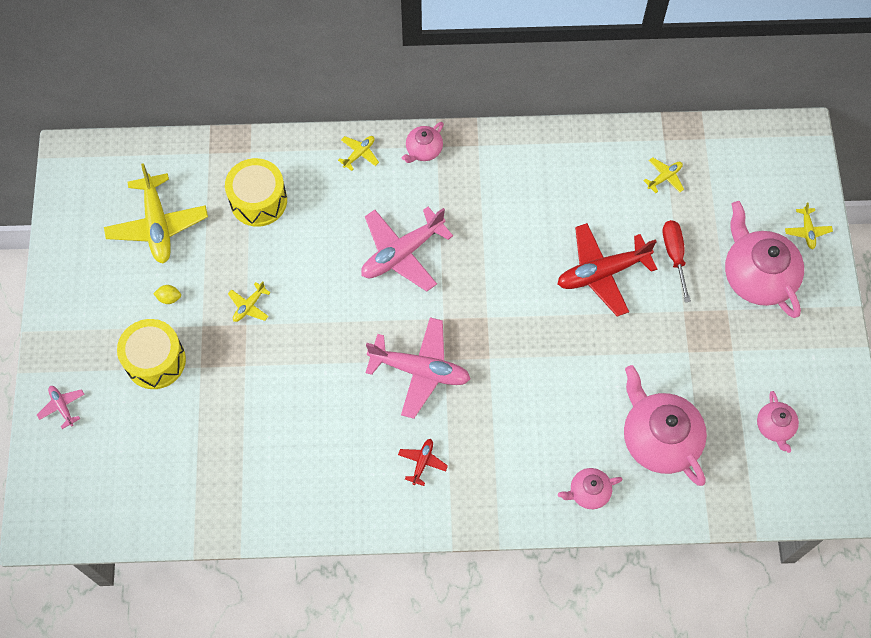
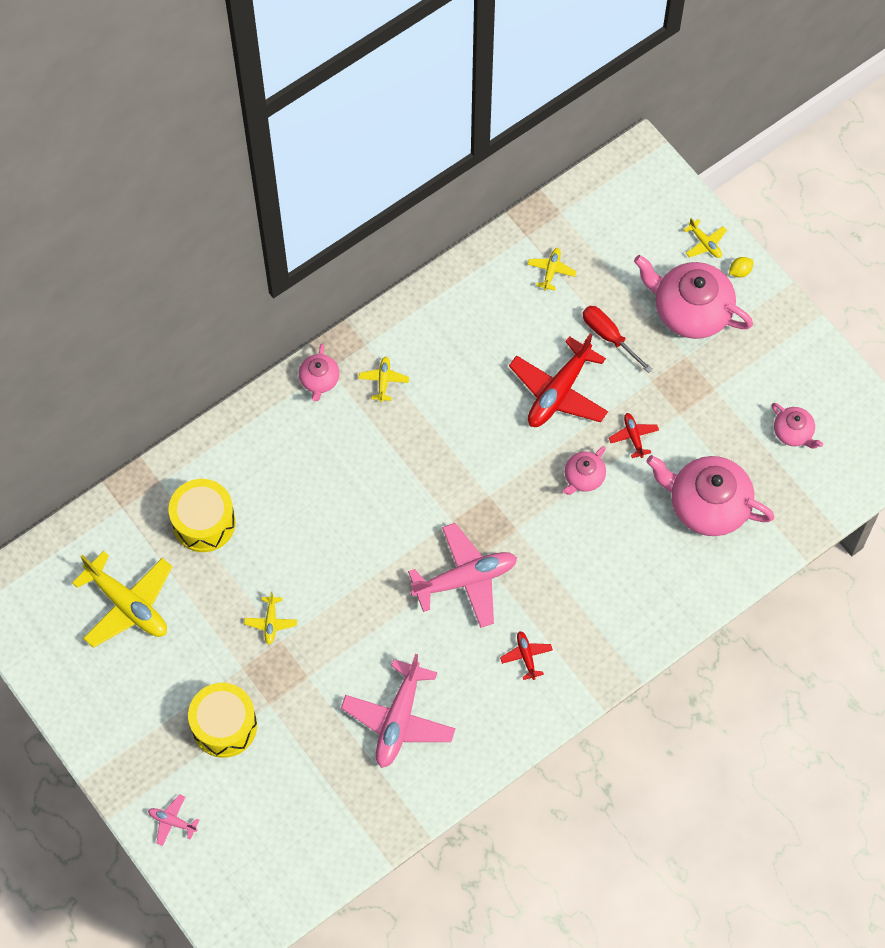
camera: 35 degrees left, 0 degrees up
yellow lemon [153,285,181,304] -> yellow lemon moved to [729,257,754,277]
yellow plane [338,136,379,171] -> yellow plane moved to [358,357,409,402]
pink plane [361,207,453,291] -> pink plane moved to [341,654,456,768]
pink teapot [558,468,623,509] -> pink teapot moved to [563,446,606,495]
none -> red plane [609,413,659,458]

